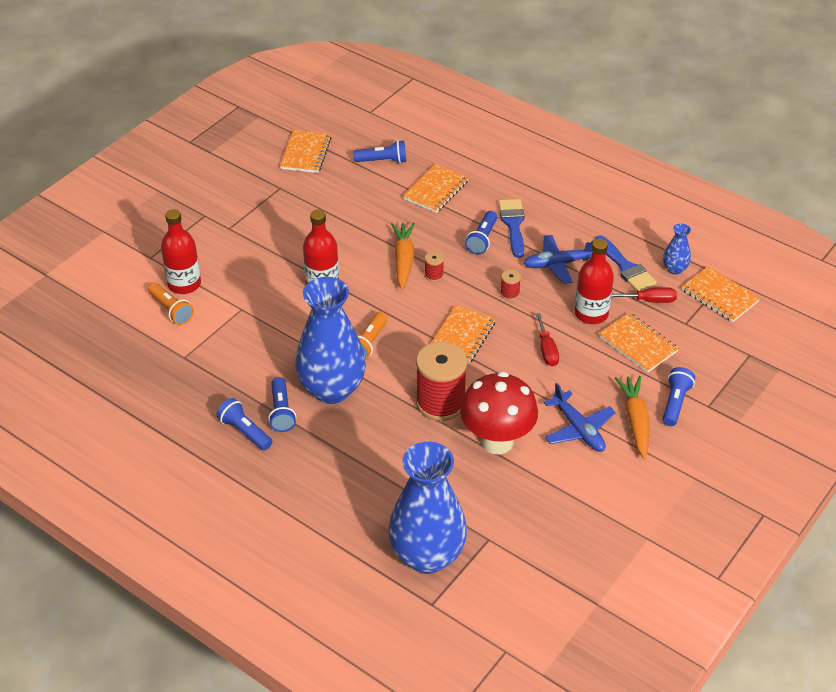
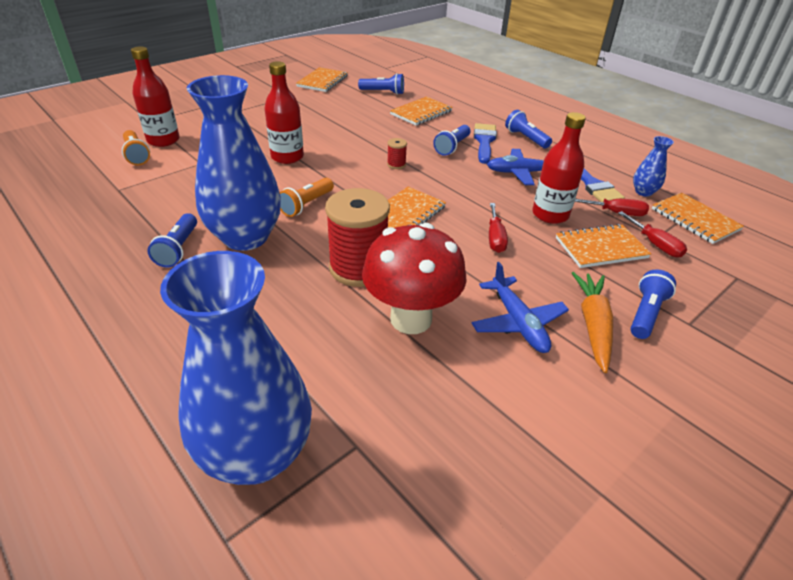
camera: 10 degrees right, 5 degrees down
blue flashlight [217,398,272,451] -> blue flashlight moved to [505,110,552,149]
orange carrot [391,223,415,290] -> none
red spool [500,269,521,300] -> none
orange notebook [599,313,679,373] -> orange notebook turned 75 degrees counterclockwise [556,224,651,268]
none -> red screwdriver [618,211,687,258]

